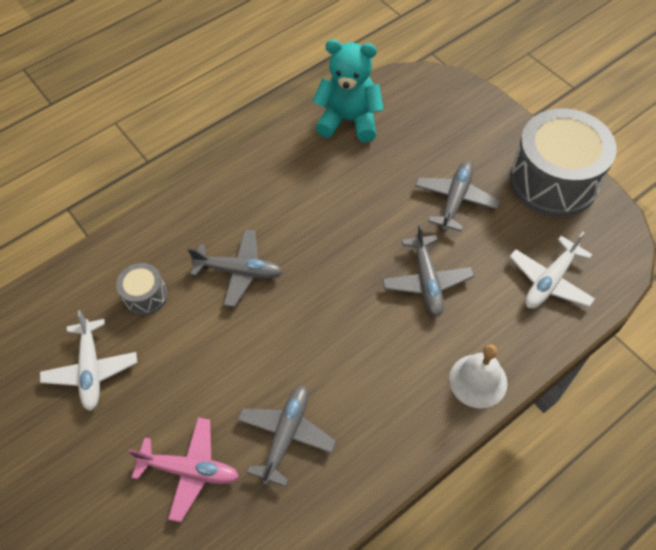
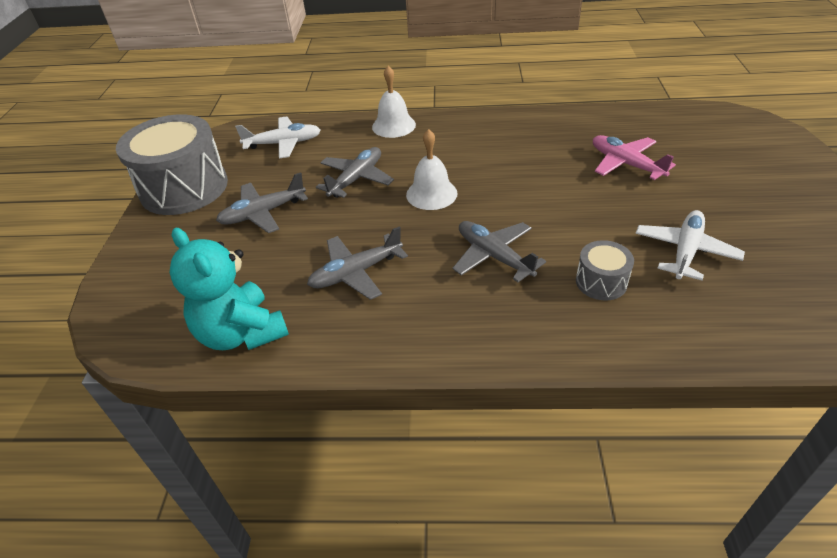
camera: 140 degrees left, 15 degrees down
grey plane [237,385,336,487] -> grey plane moved to [307,226,408,300]
none -> white bell [406,129,458,210]

